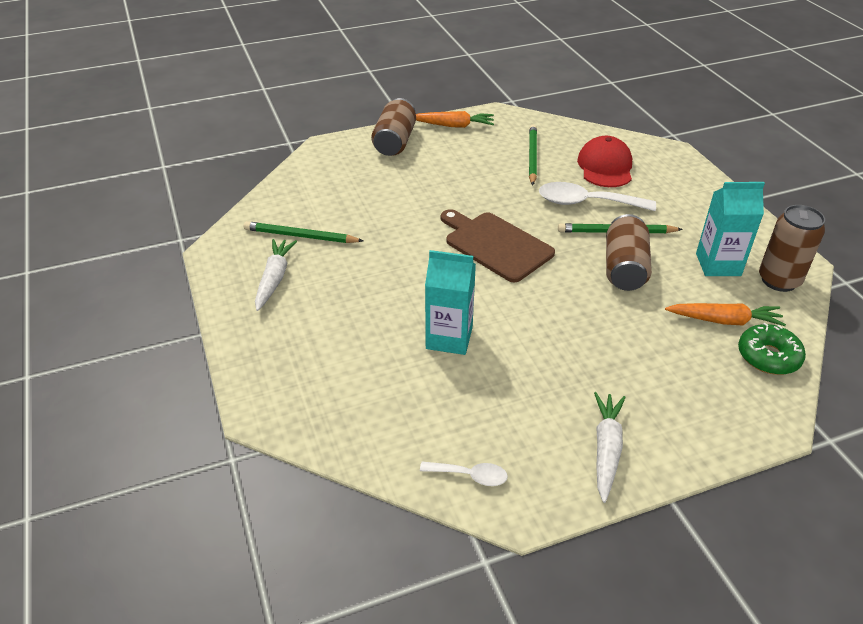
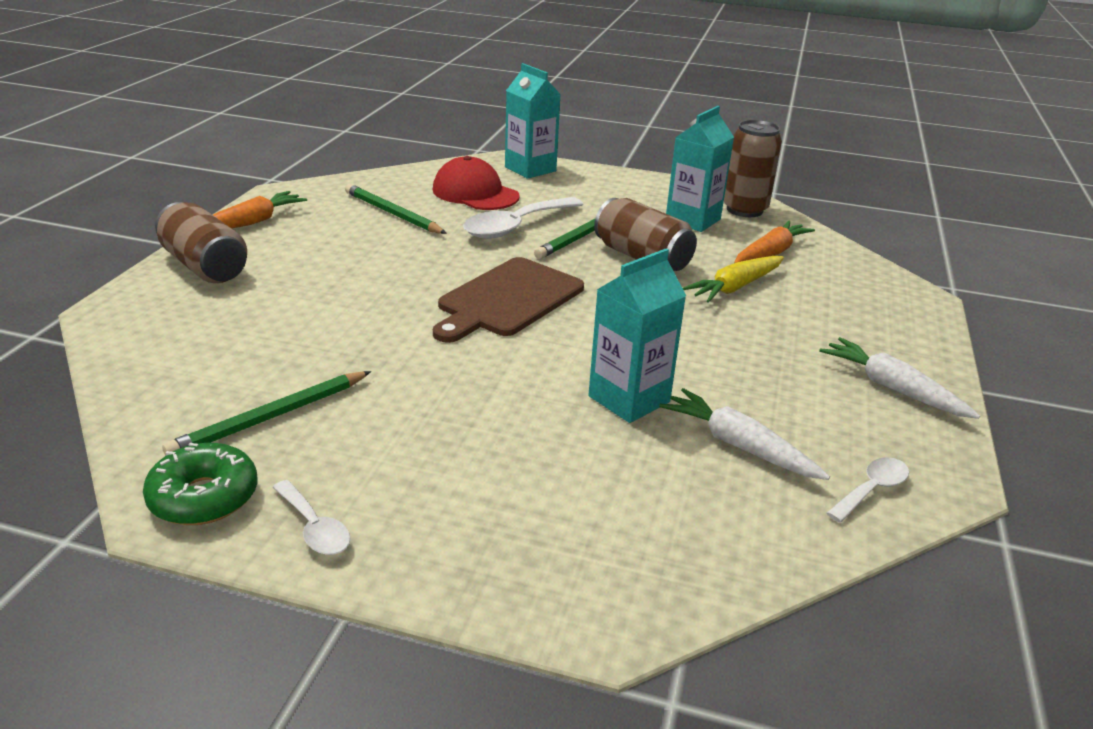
camera: 55 degrees left, 10 degrees down
white carrot [255,239,297,311] -> white carrot moved to [659,388,830,480]
brown cutting board [441,209,555,282] -> brown cutting board turned 45 degrees counterclockwise [433,257,584,343]
green donut [738,322,806,375] -> green donut moved to [143,443,257,525]
none -> white spoon [272,480,351,555]
none -> turquoise carton [505,63,561,179]
none -> yellow carrot [683,256,784,303]

